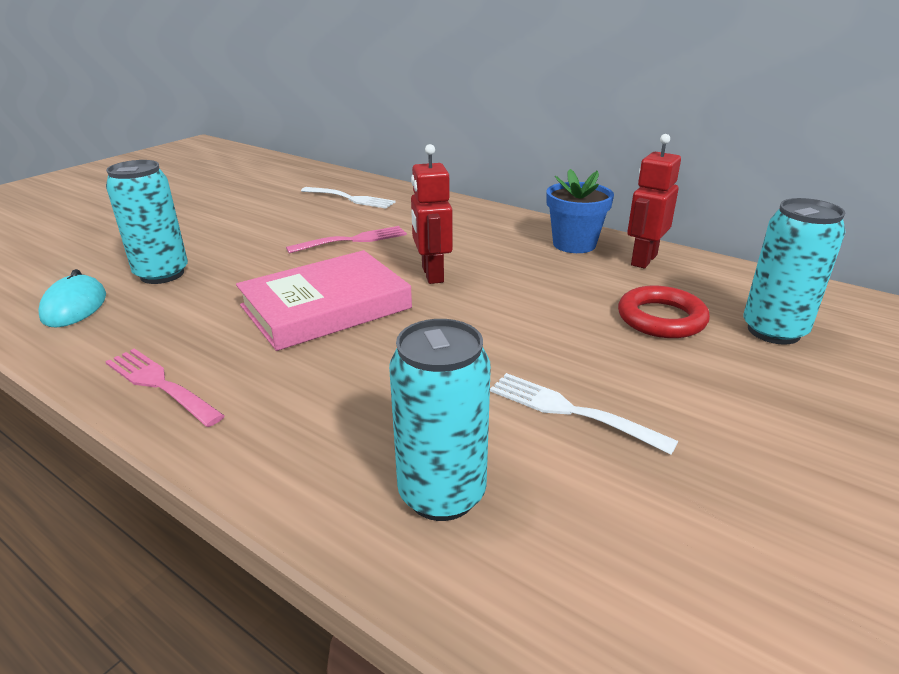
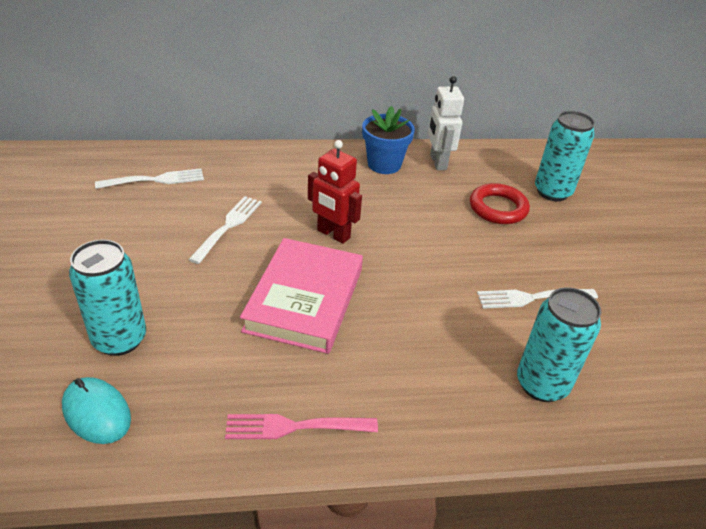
camera: 45 degrees left, 10 degrees up
pink fork [286,226,407,254] -> white fork [188,196,262,264]
red robot [627,134,681,268] -> white robot [428,76,464,170]

